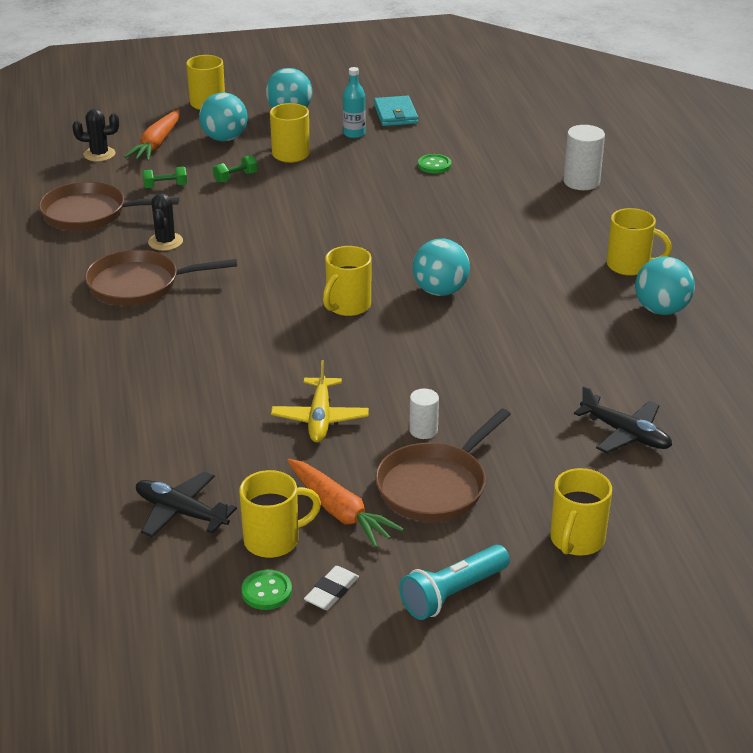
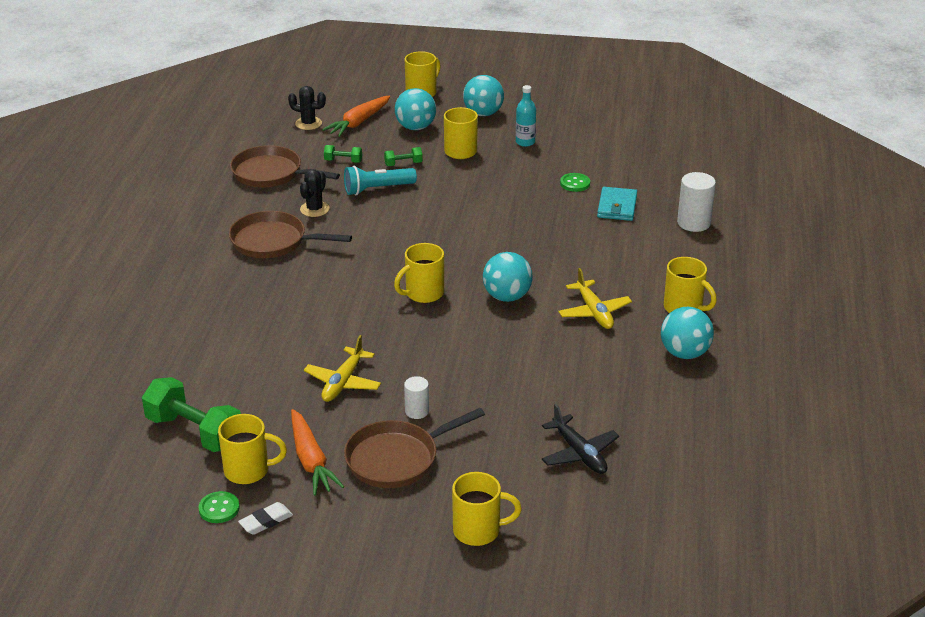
camera: 20 degrees right, 0 degrees up
black plane [136,472,237,537] -> green dumbbell [142,377,241,452]
turquoise wallet [374,95,418,126] -> turquoise wallet moved to [597,187,637,221]
turquoise flashlight [399,545,510,620] -> turquoise flashlight moved to [344,166,417,195]
yellow mug [550,468,612,556] -> yellow mug turned 135 degrees counterclockwise [452,472,522,546]
none -> yellow plane [558,268,632,329]

